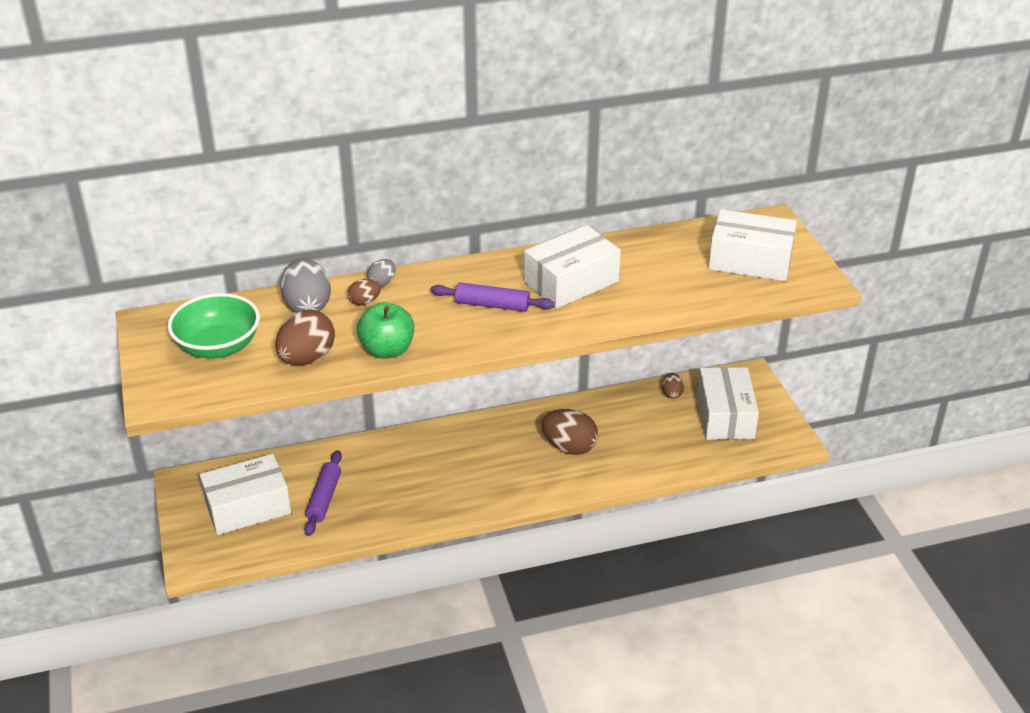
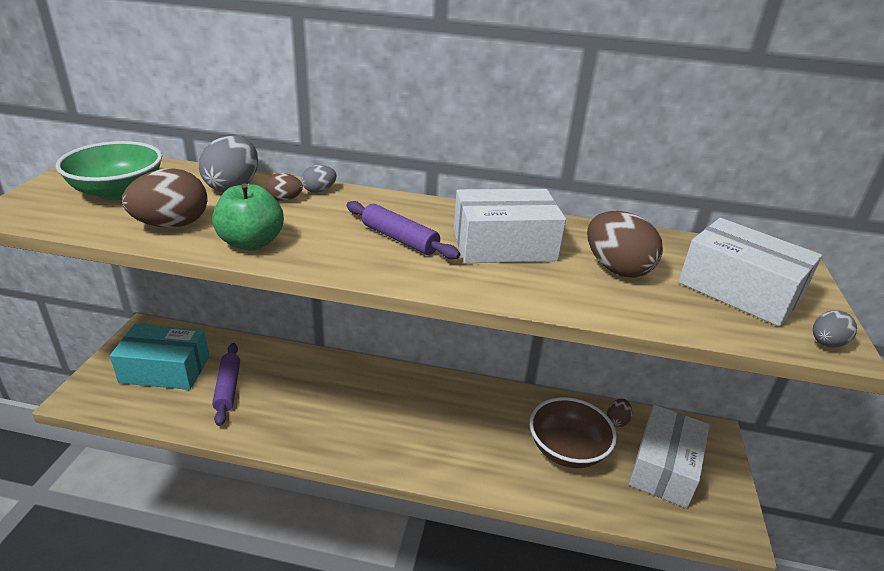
camera: 25 degrees right, 5 degrees down
white box [200,454,291,535] -> turquoise box [110,324,210,390]
purple rolling pin [304,450,342,536] -> purple rolling pin turned 45 degrees counterclockwise [212,343,240,426]
brown egg [541,409,598,455] -> brown egg moved to [587,211,663,278]
none -> brown bowl [530,397,617,468]
none -> grey egg [813,310,857,348]

